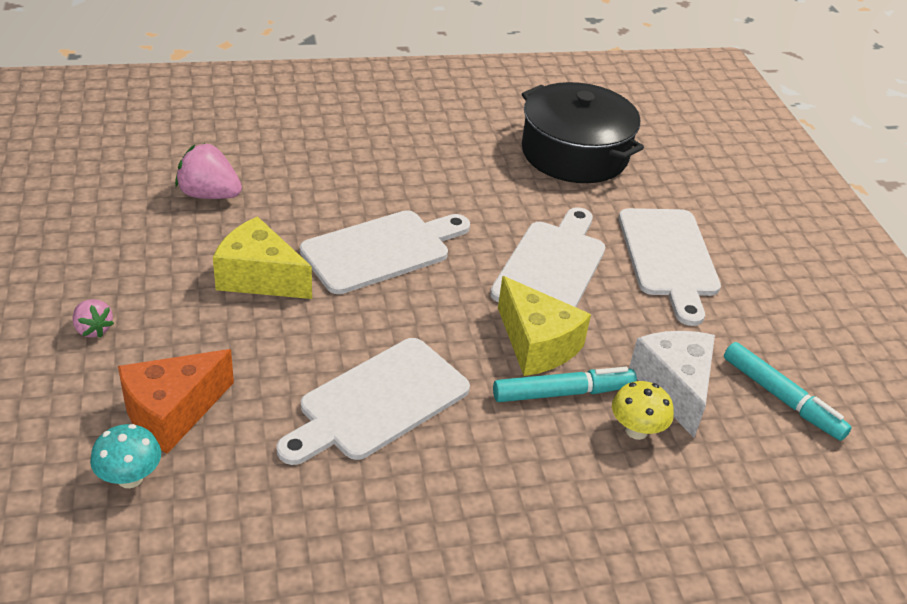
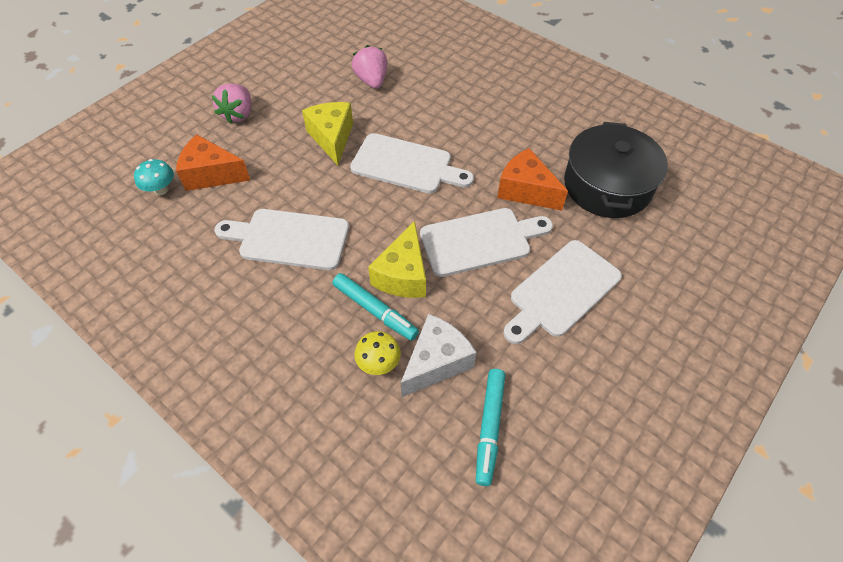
camera: 55 degrees right, 15 degrees up
pink strawberry [72,299,114,338] -> pink strawberry [211,84,251,124], size x1.67
none -> orange cheese [497,148,568,211]

